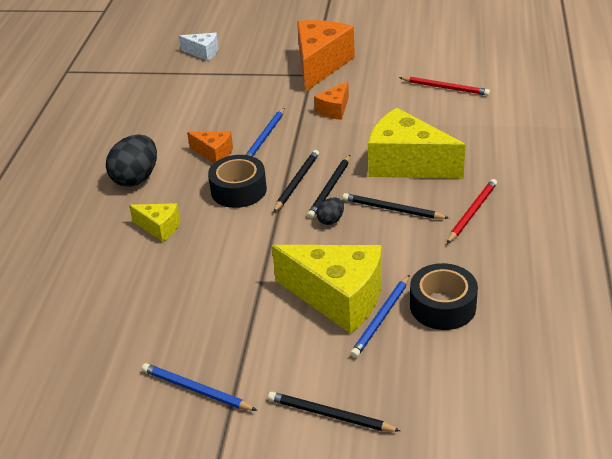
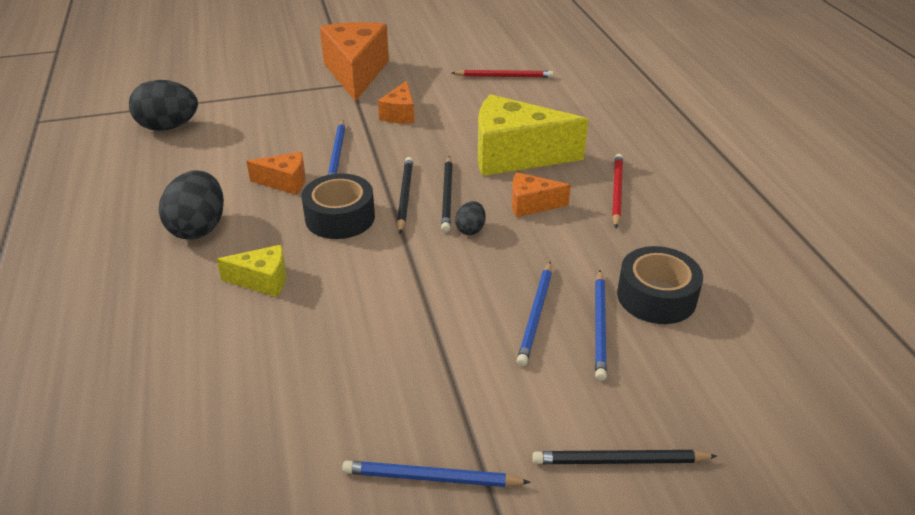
camera: 25 degrees left, 0 degrees up
white cheese [179,33,219,61] -> none
yellow cheese [272,245,382,334] -> blue pencil [517,261,552,366]
black pencil [343,193,449,219] -> orange cheese [512,172,571,217]
none -> black egg [129,80,198,131]

